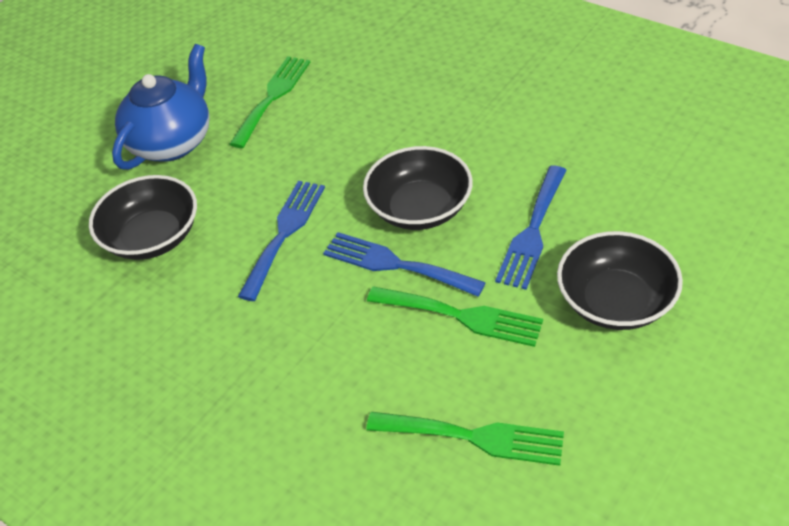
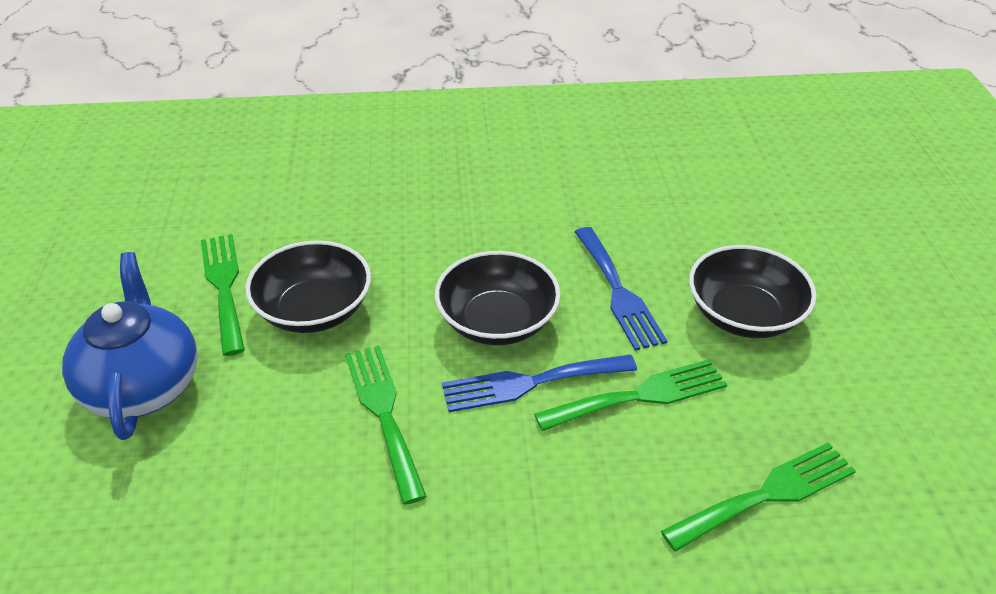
camera: 45 degrees left, 5 degrees down
black bowl [89,175,197,260] -> black bowl moved to [245,240,371,333]
blue fork [238,181,325,301] -> green fork [345,346,427,505]

